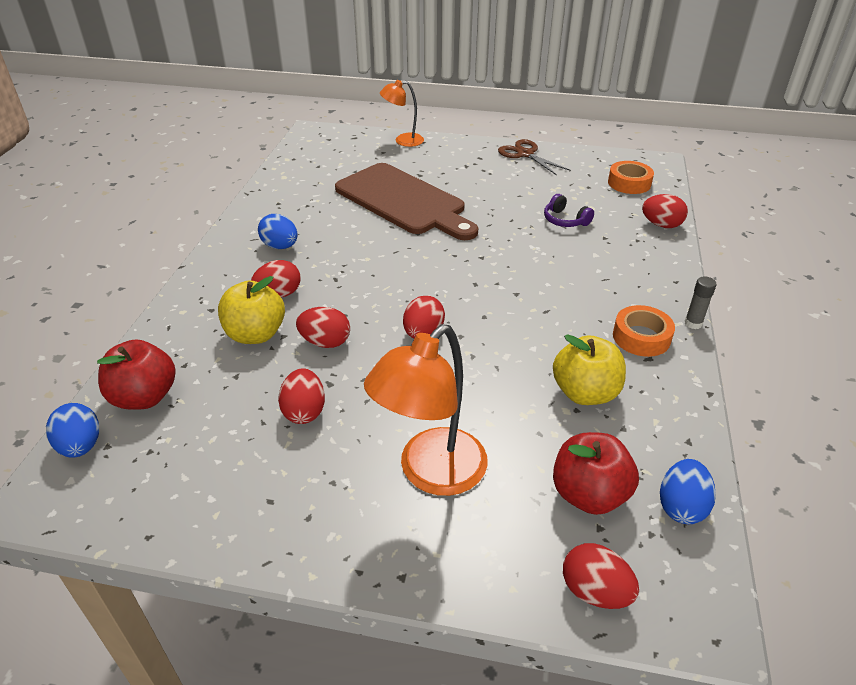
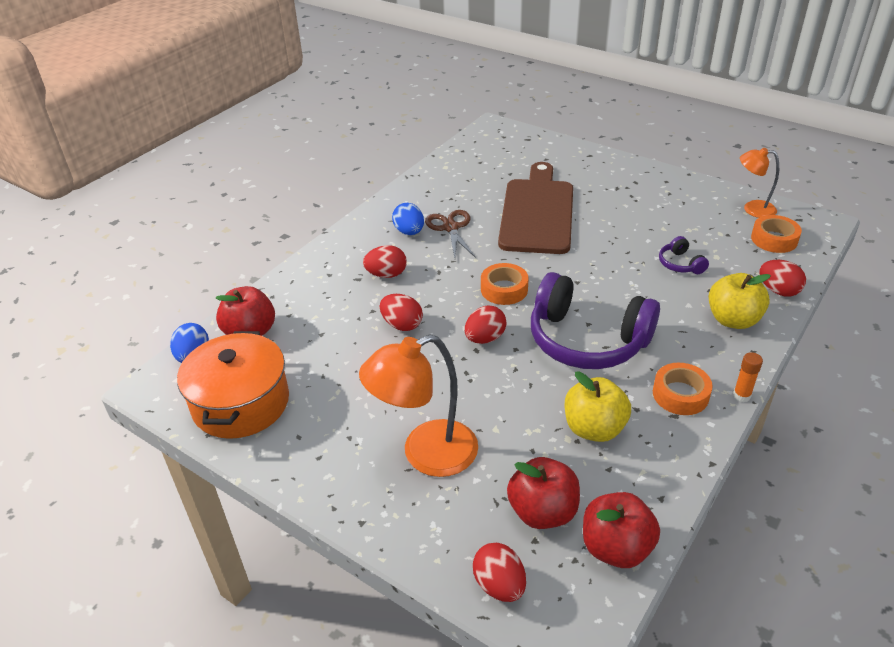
camera: 25 degrees right, 0 degrees up
yellow apple [218,276,285,344] -> yellow apple moved to [709,273,771,329]
red egg [278,368,325,424] -> none
brown cutting board [335,163,478,240] -> brown cutting board turned 150 degrees counterclockwise [498,162,573,254]
orange lamp [380,80,424,147] -> orange lamp moved to [740,148,779,218]
brown scissors [498,139,571,176] -> brown scissors moved to [425,210,476,258]
blue egg [660,459,716,524] -> red apple [583,492,660,568]
grey glue stick [685,277,716,329] -> orange glue stick [733,352,763,402]
none -> orange pot [177,331,289,439]
none -> orange tape [481,263,529,305]
none -> purple headphones [531,272,660,369]

